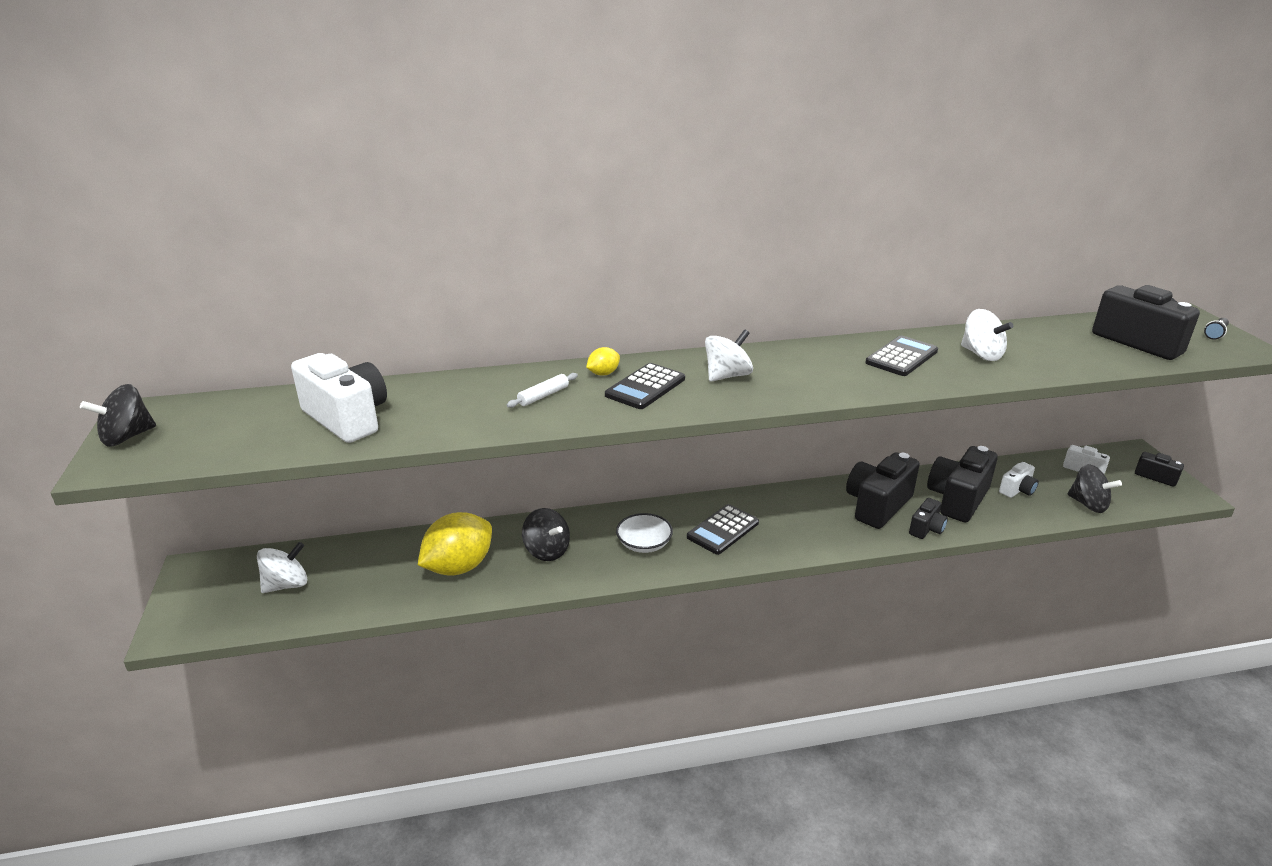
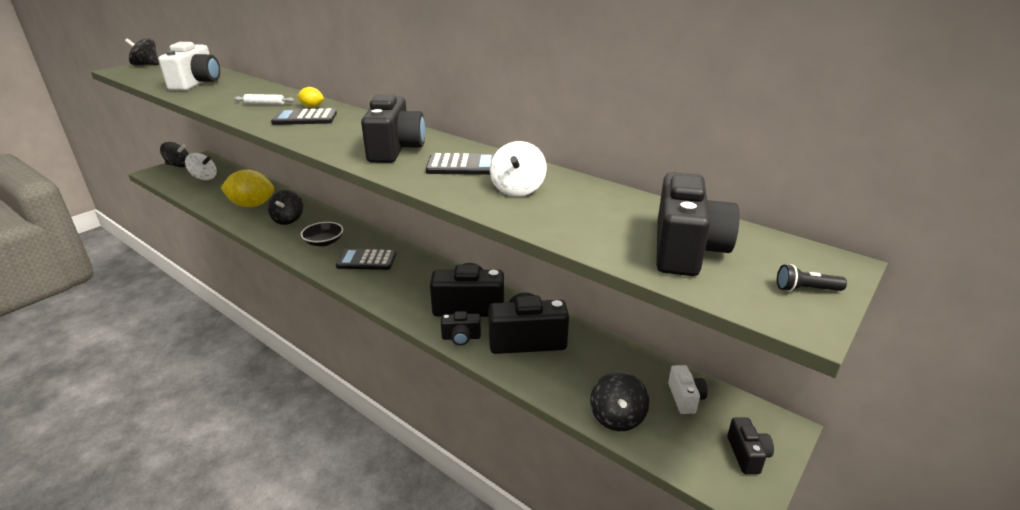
camera: 50 degrees right, 0 degrees up
white bowl [616,513,673,553] -> black bowl [301,222,343,247]
white spinning top [705,329,753,382] -> none
white camera [999,462,1039,498] -> none
none -> black spinning top [160,142,189,167]
none -> black camera [361,94,425,163]

